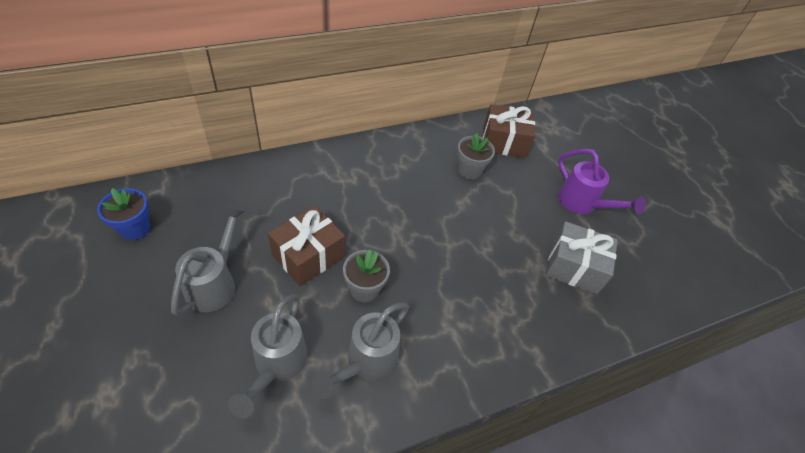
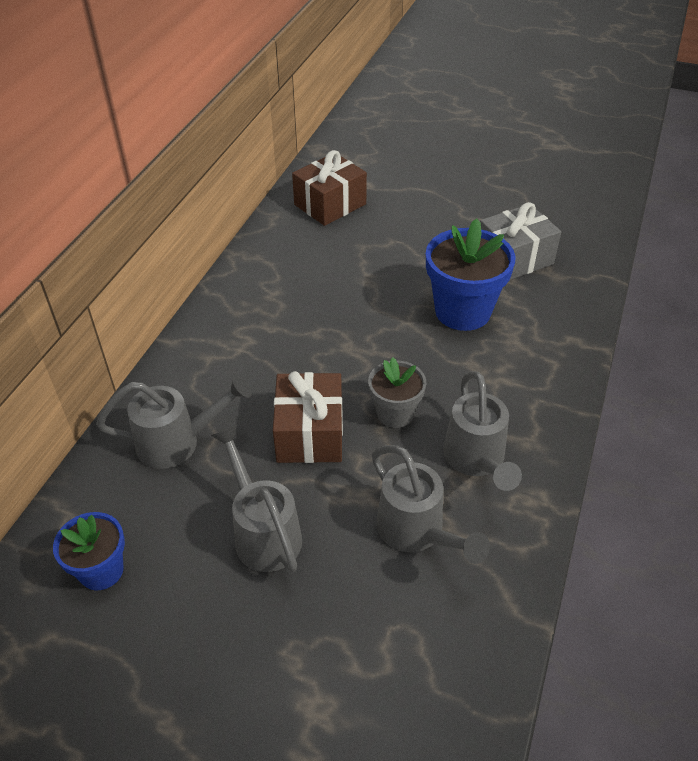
camera: 40 degrees left, 5 degrees down
grey flower pot [457,133,495,180] -> none
purple watering can [558,149,646,214] -> none
none -> grey watering can [96,375,252,469]
none -> blue flower pot [426,218,515,331]

